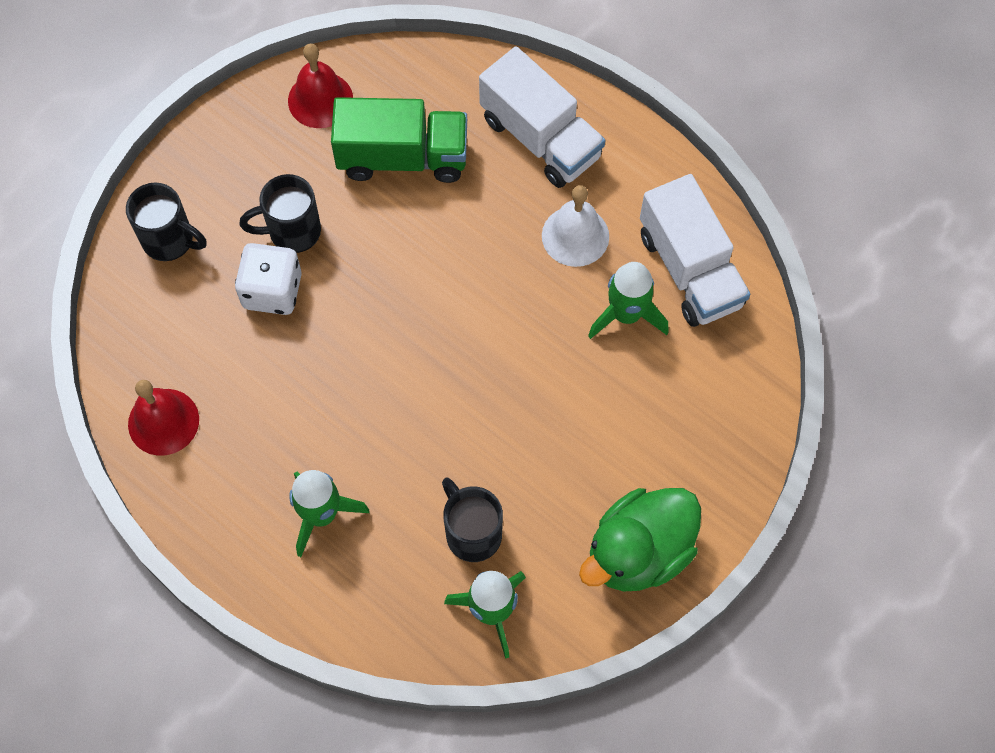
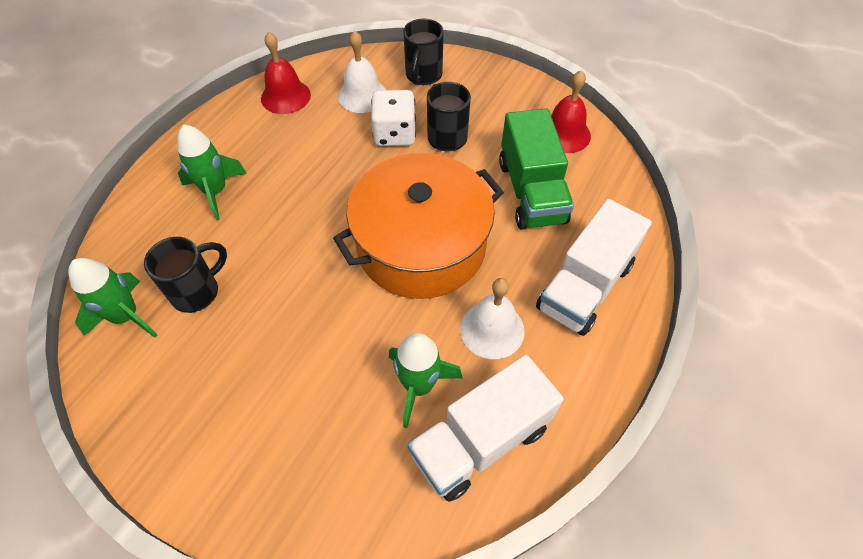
camera: 80 degrees right, 10 degrees down
green duck [579,488,701,591] -> none
none -> orange pot [333,153,504,299]
none -> white bell [338,30,386,113]

